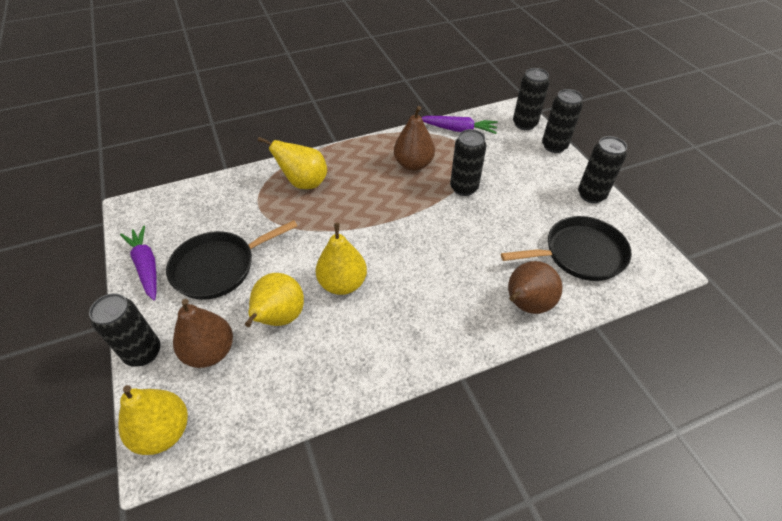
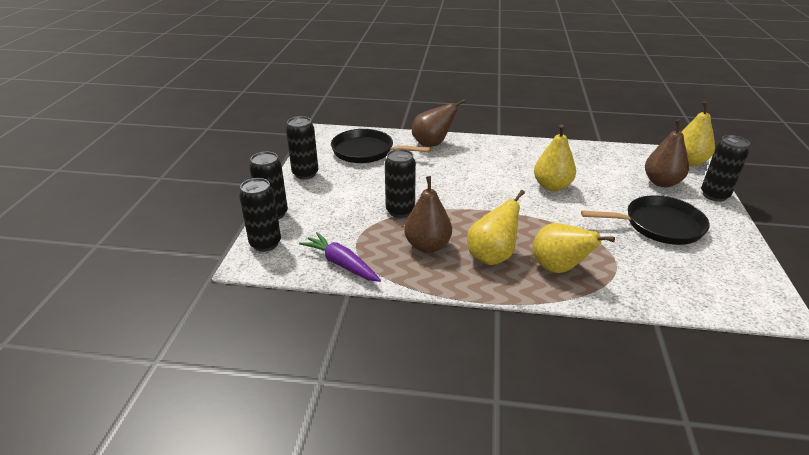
camera: 150 degrees left, 15 degrees down
purple carrot [120,225,157,301] -> none
yellow pear [245,273,304,327] -> yellow pear moved to [467,190,525,265]

